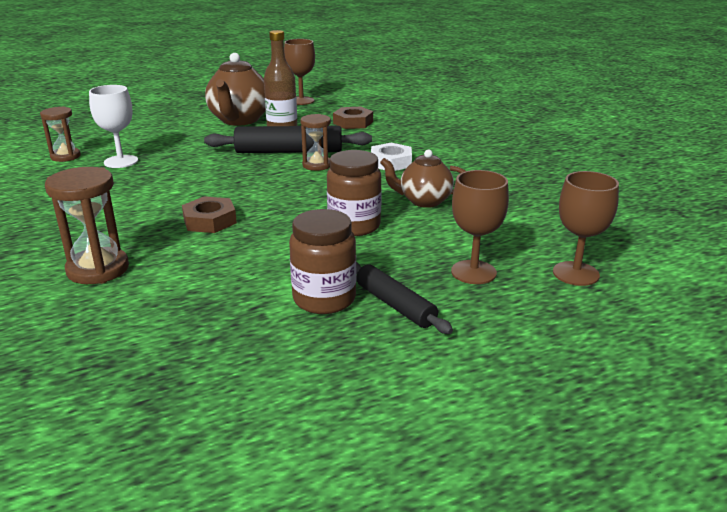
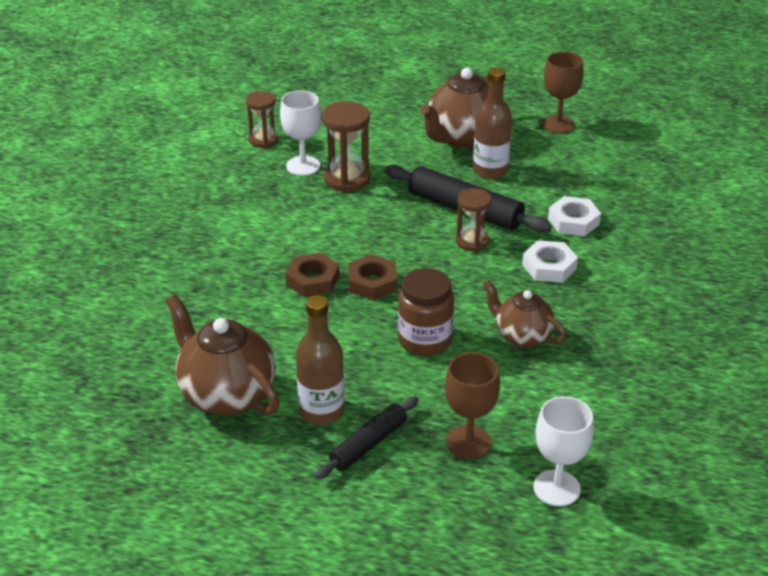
camera: 35 degrees right, 10 degrees up
brown hourglass [45,167,129,284] -> brown hourglass moved to [322,101,370,192]
brown jar [289,209,356,314] -> brown bottle [296,295,345,425]
brown nut [333,107,373,129] -> brown nut moved to [348,254,397,300]
black rolling pin [356,262,453,334] -> black rolling pin turned 45 degrees clockwise [315,396,419,479]
brown goblet [553,171,619,286] -> white goblet [533,396,594,506]
none -> brown teapot [166,294,280,416]
none -> white nut [548,196,601,236]

